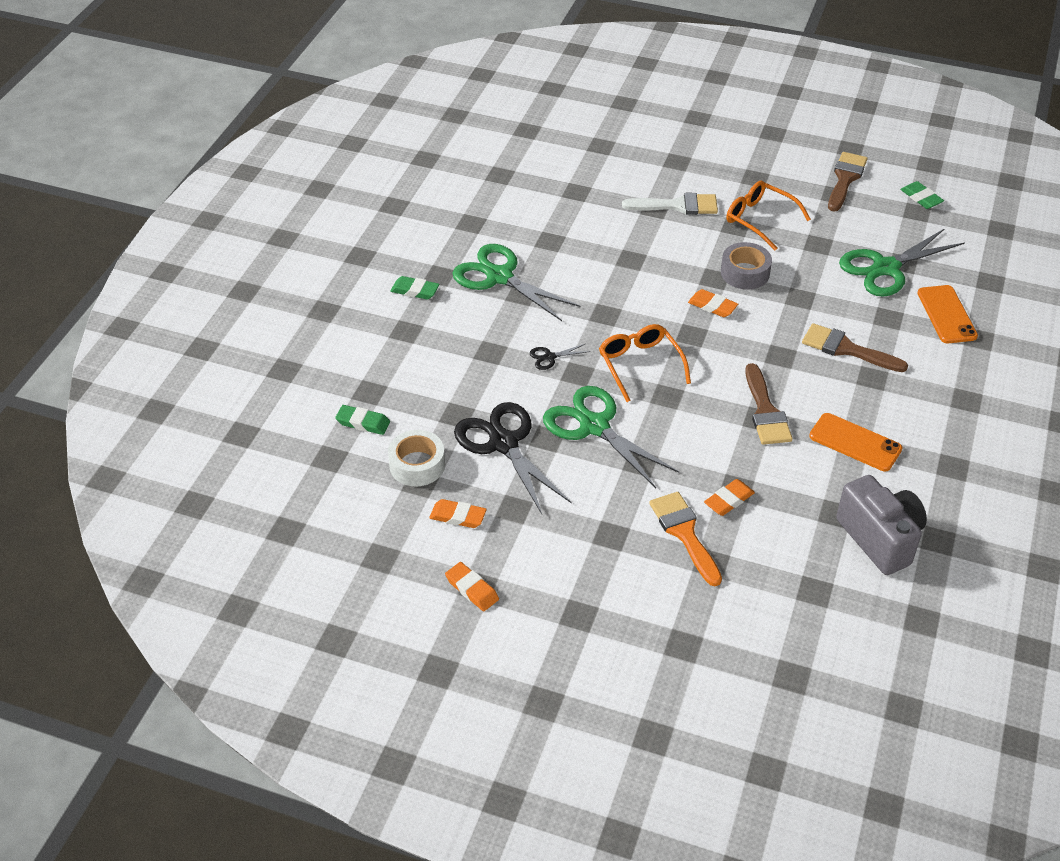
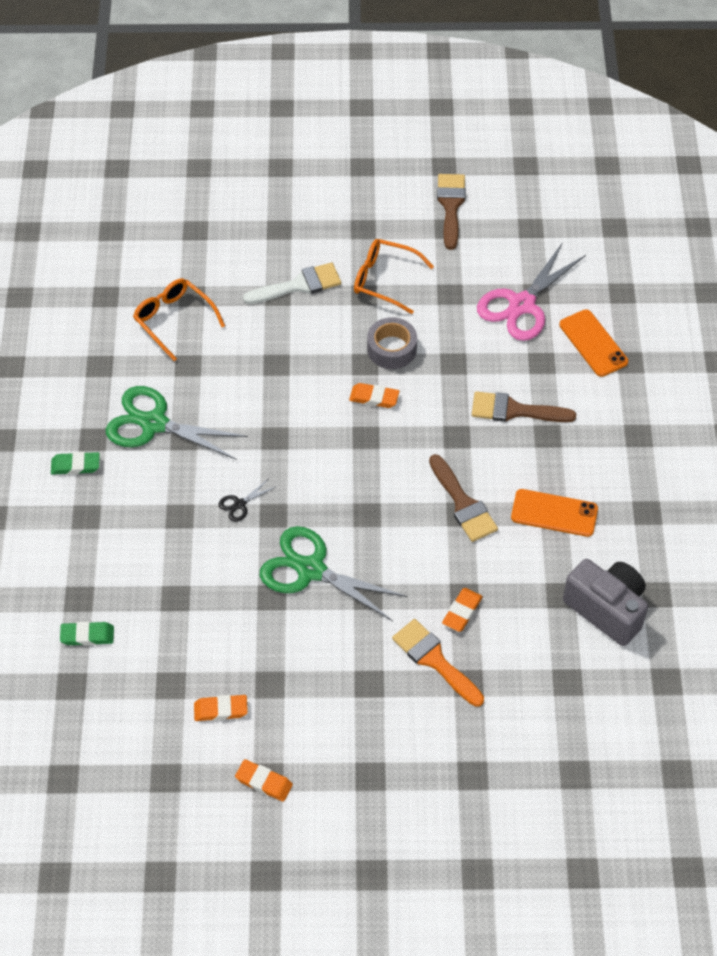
camera: 20 degrees left, 10 degrees up
white tape [388,430,445,486] -> none
black scissors [454,402,571,514] -> none
orange glasses [599,324,691,402] -> orange glasses moved to [133,278,225,361]
green scissors [839,228,964,297] -> pink scissors [477,242,586,341]
green eraser [900,181,944,209] -> none

